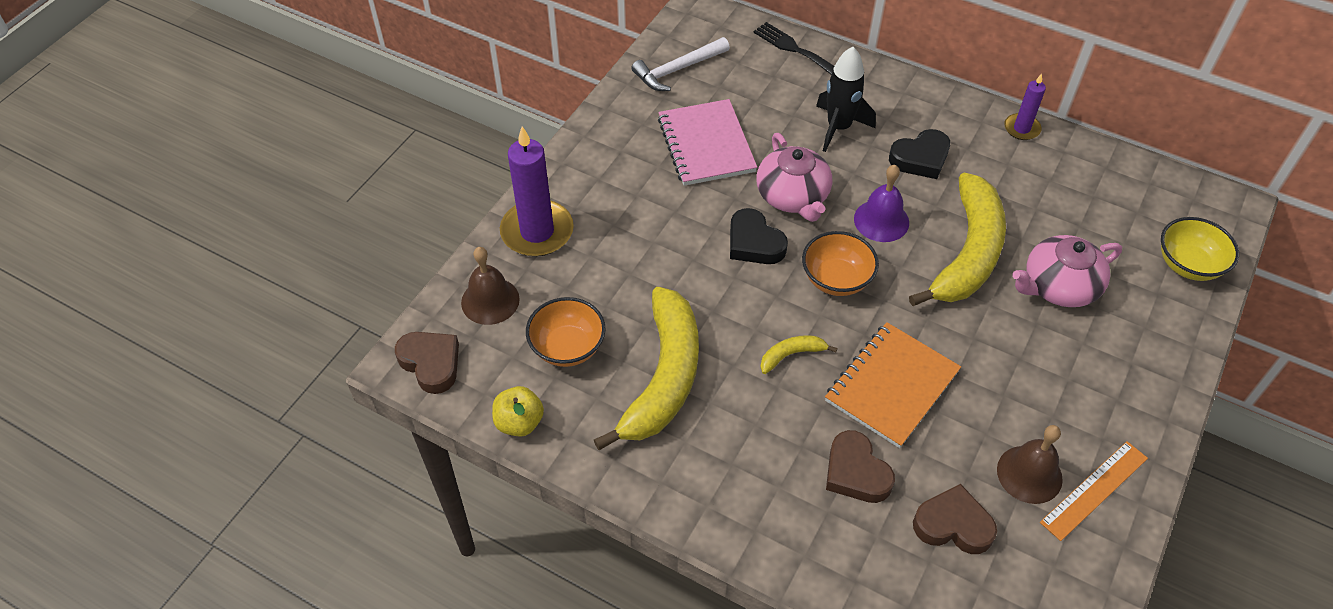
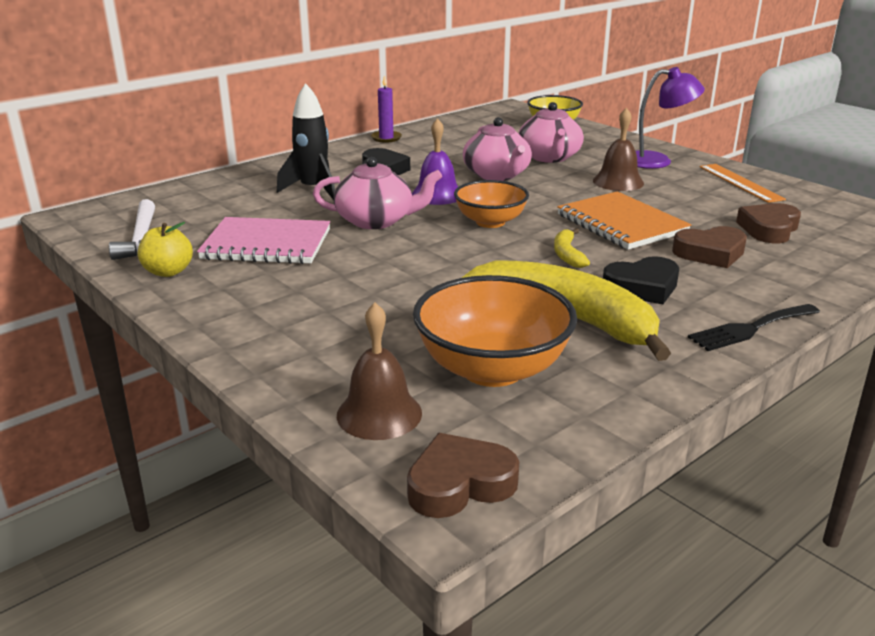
camera: 70 degrees left, 25 degrees down
yellow apple [492,386,544,437] -> yellow apple moved to [138,222,193,277]
purple candle [500,126,574,257] -> none
orange bowl [526,297,606,367] -> orange bowl [413,275,577,387], size x1.54
black heart [730,208,788,264] -> black heart moved to [603,256,679,304]
black fork [753,22,834,75] -> black fork moved to [688,304,820,351]
yellow banana [909,173,1006,306] -> pink teapot [463,117,532,181]
brown bell [997,425,1063,504] -> brown bell moved to [593,107,644,191]
none -> purple lamp [636,67,705,169]

